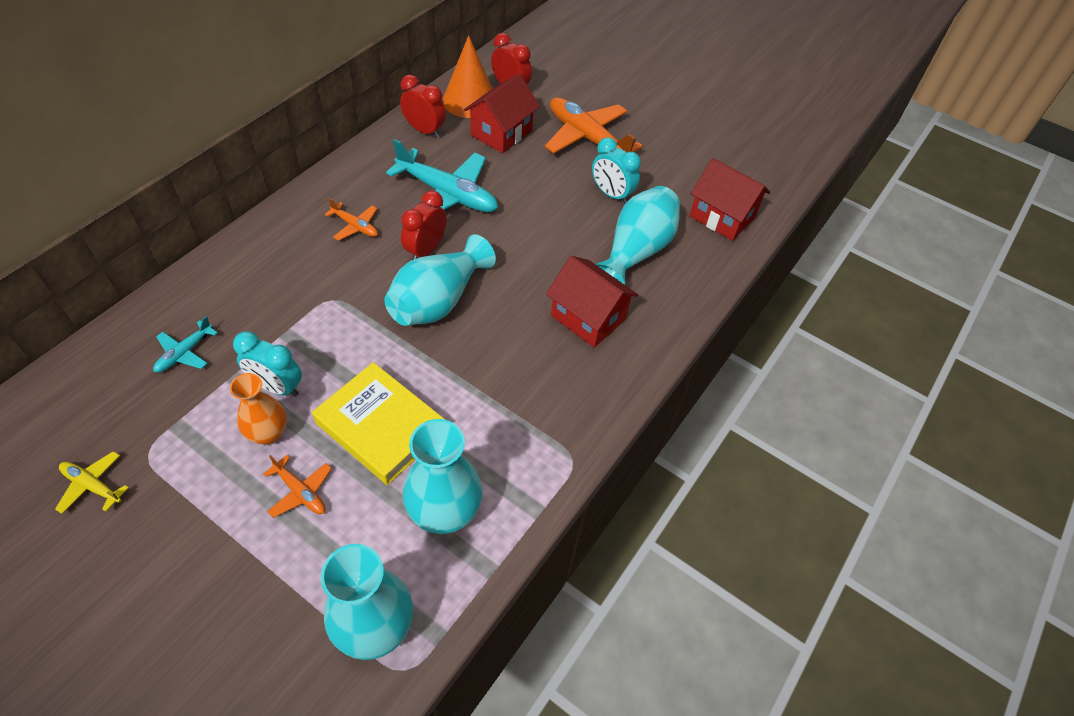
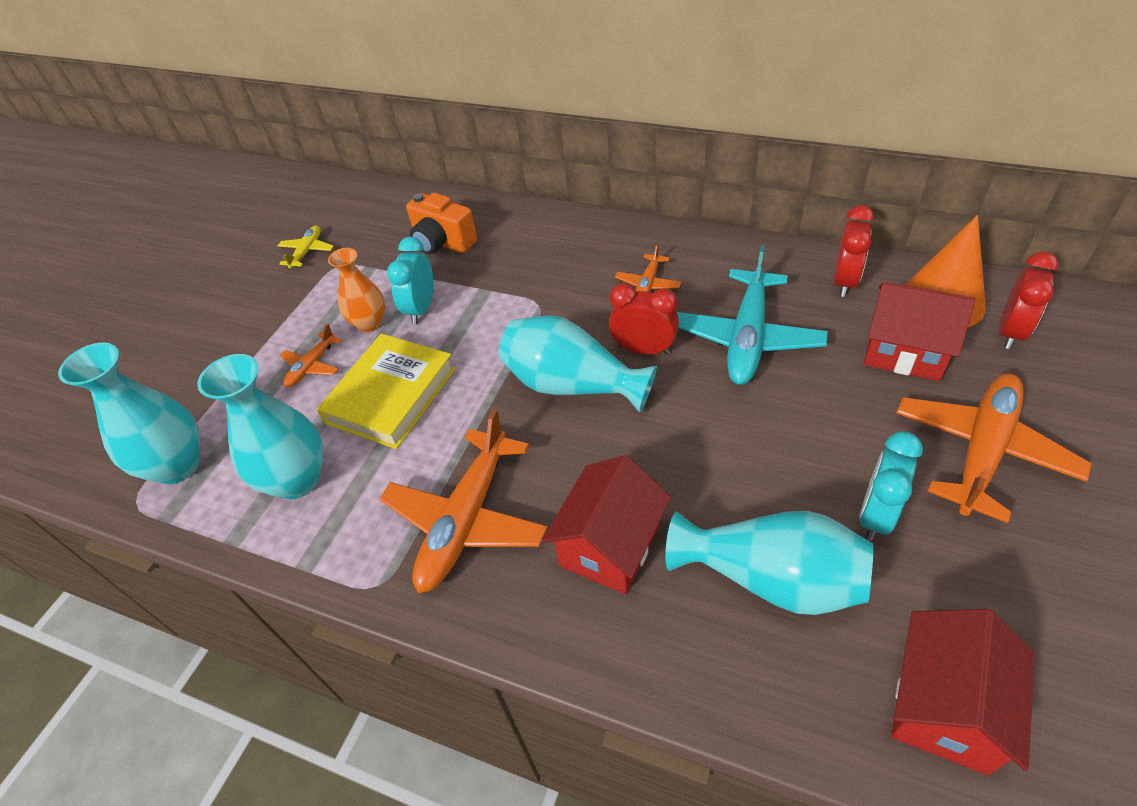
camera: 85 degrees right, 5 degrees down
turquoise plane [153,316,218,373] -> orange camera [406,193,477,254]
none -> orange plane [380,409,547,593]

